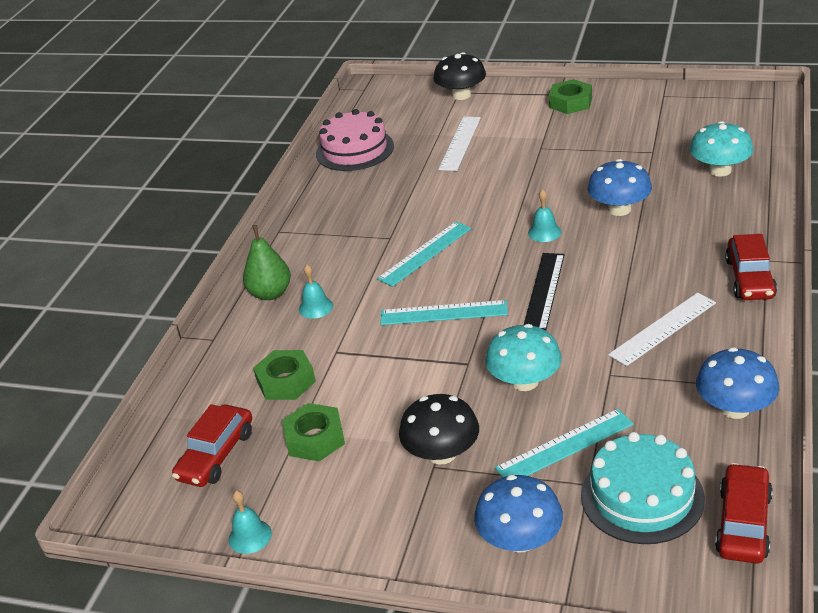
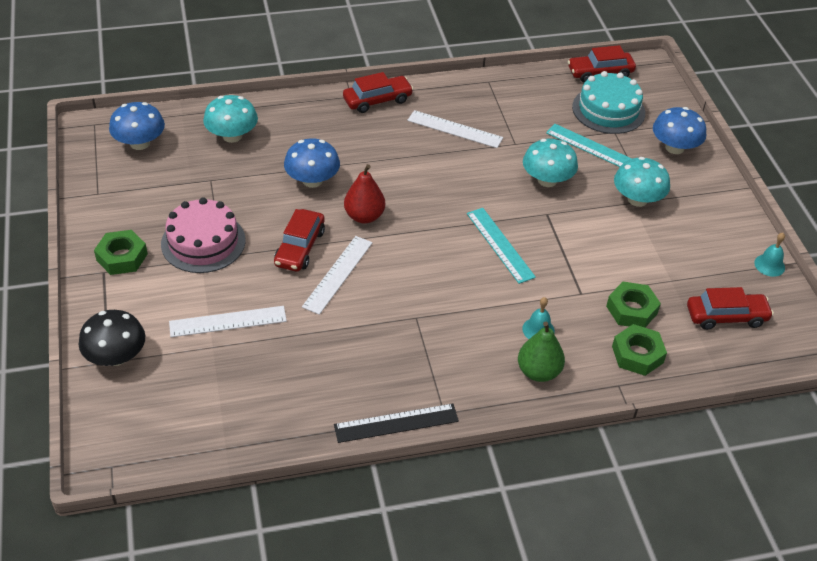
camera: 125 degrees left, 10 degrees up
green nut [282,403,345,461] -> green nut moved to [612,324,667,376]
pink cake [316,109,394,171] -> pink cake moved to [161,197,246,273]
turquoise ruler [377,222,471,287] -> none
black mushroom [399,394,479,464] -> turquoise mushroom [614,157,670,207]
black ruler [524,253,564,331] -> black ruler moved to [334,403,459,443]
turquoise bell [528,189,561,242] -> red pear [344,164,385,223]
blue mushroom [696,347,779,419] -> blue mushroom moved to [109,102,165,150]
none -> red car [274,209,325,272]
none -> white ruler [302,236,373,315]

